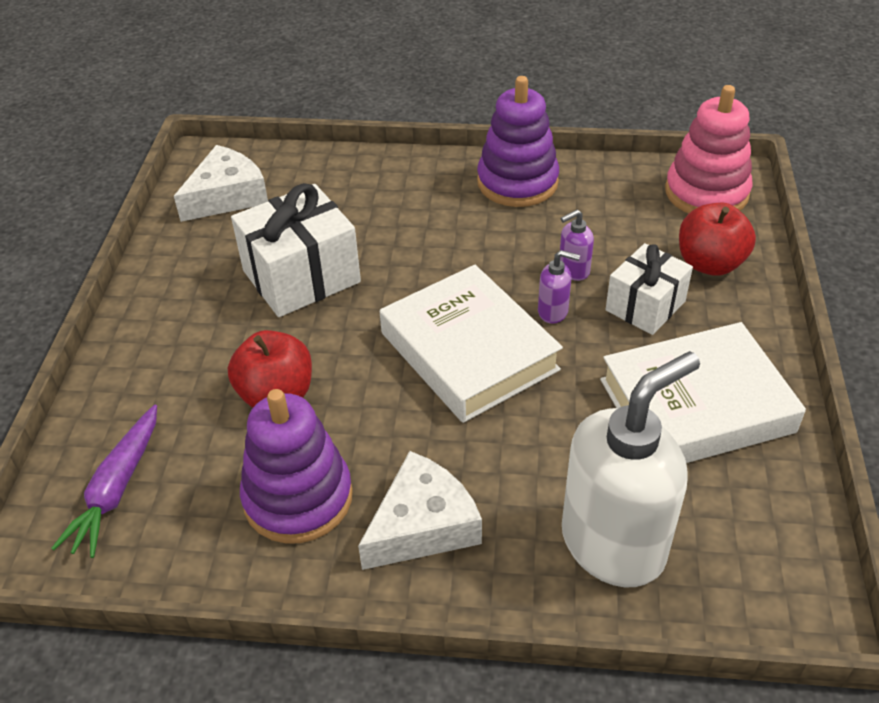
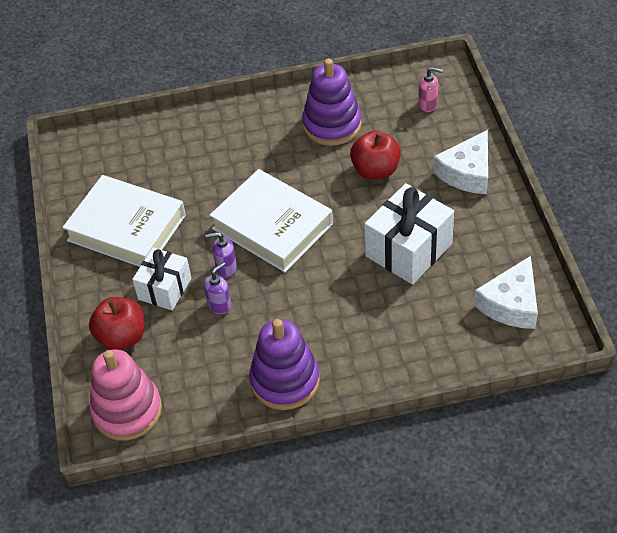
camera: 165 degrees right, 5 degrees up
purple carrot [51,405,157,558] -> pink soap dispenser [418,67,443,112]
white cheese [358,451,482,570] -> white cheese moved to [433,130,488,194]
white soap dispenser [562,351,700,587] -> none
white book [600,322,806,463] -> white book turned 60 degrees clockwise [62,175,186,267]

